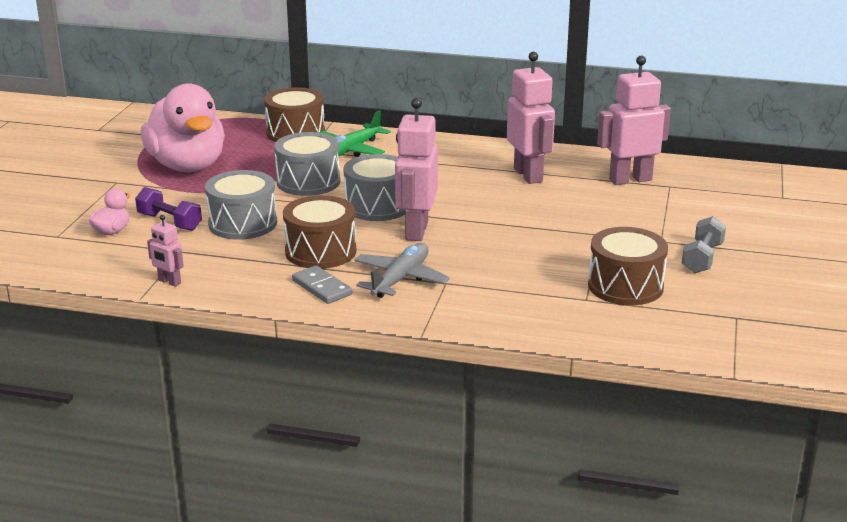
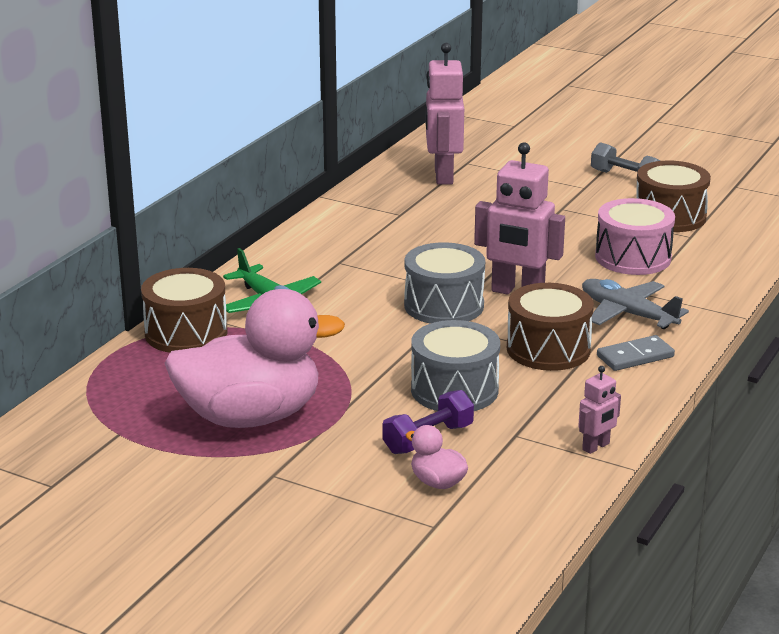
camera: 75 degrees left, 0 degrees up
grey drum [274,132,340,196] -> none
pink robot [507,52,555,184] -> none
none -> pink drum [595,198,675,275]

